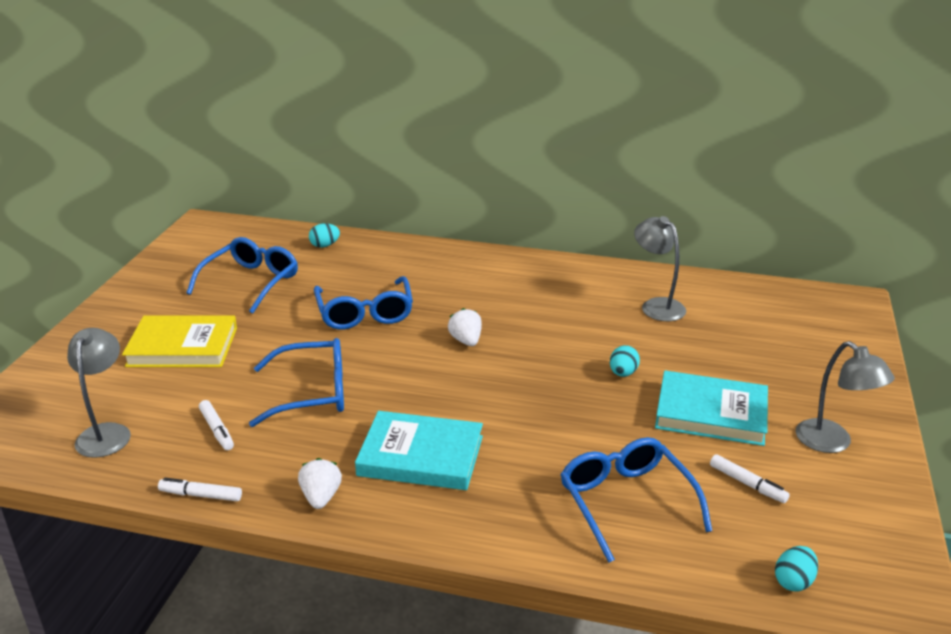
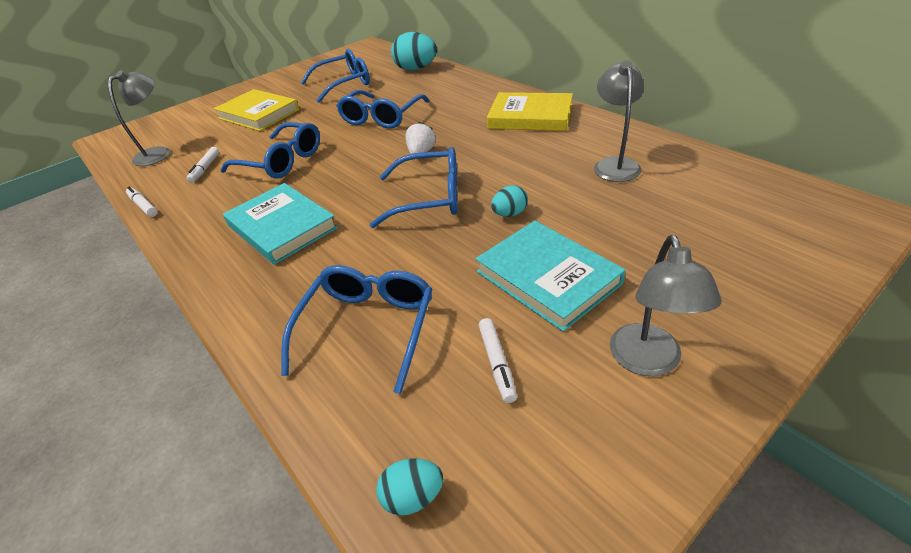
camera: 40 degrees right, 10 degrees up
white strawberry [298,458,342,509] -> none
turquoise egg [309,223,340,247] -> turquoise egg [391,32,437,71], size x1.90
none -> blue glasses [370,147,458,228]
none -> yellow book [487,92,573,131]

